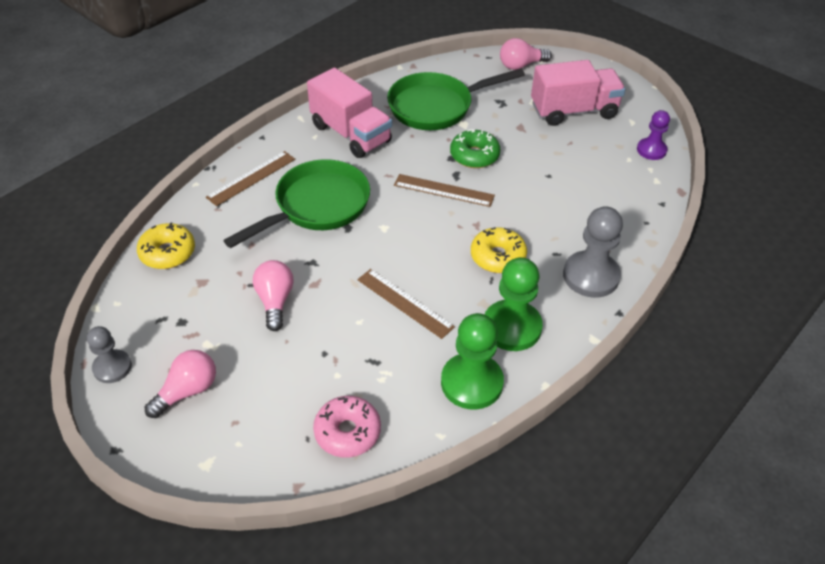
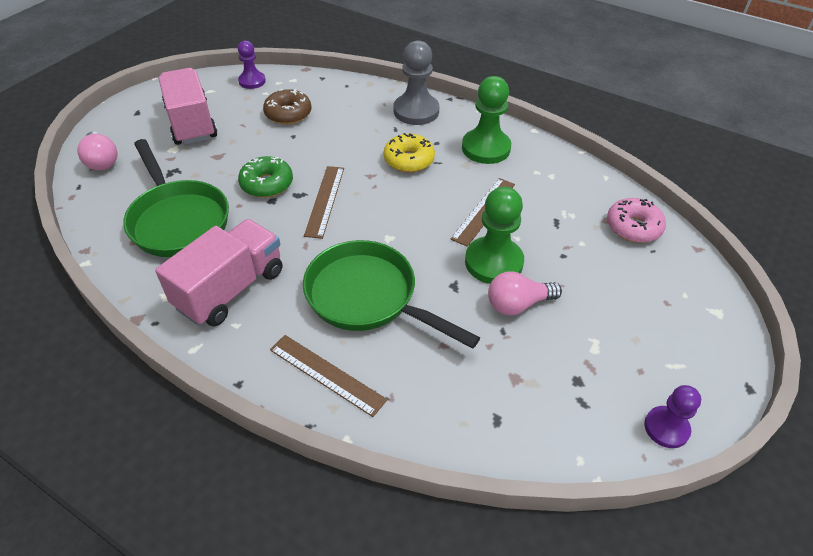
camera: 100 degrees left, 0 degrees up
grey pawn [87,326,132,383] -> purple pawn [644,385,701,448]
yellow donut [137,222,195,269] -> none
pink light bulb [145,350,216,418] -> none
green pawn [441,313,504,410] -> green pawn moved to [465,187,524,284]
none -> brown donut [263,89,312,124]

